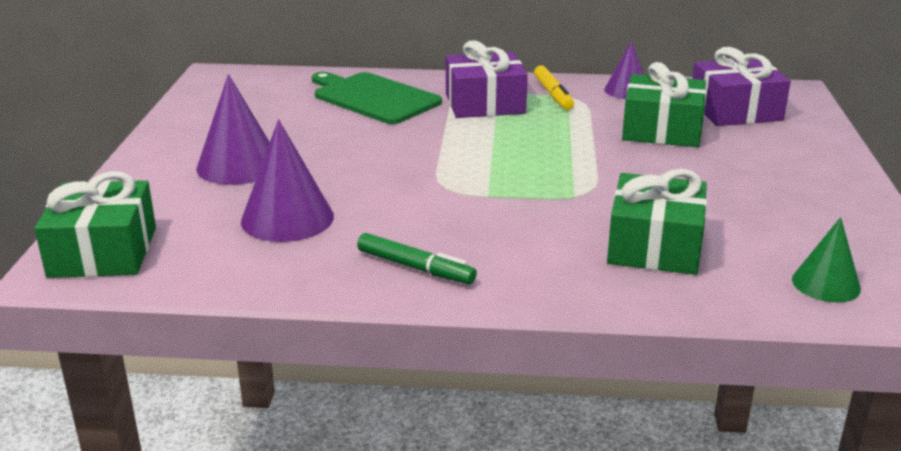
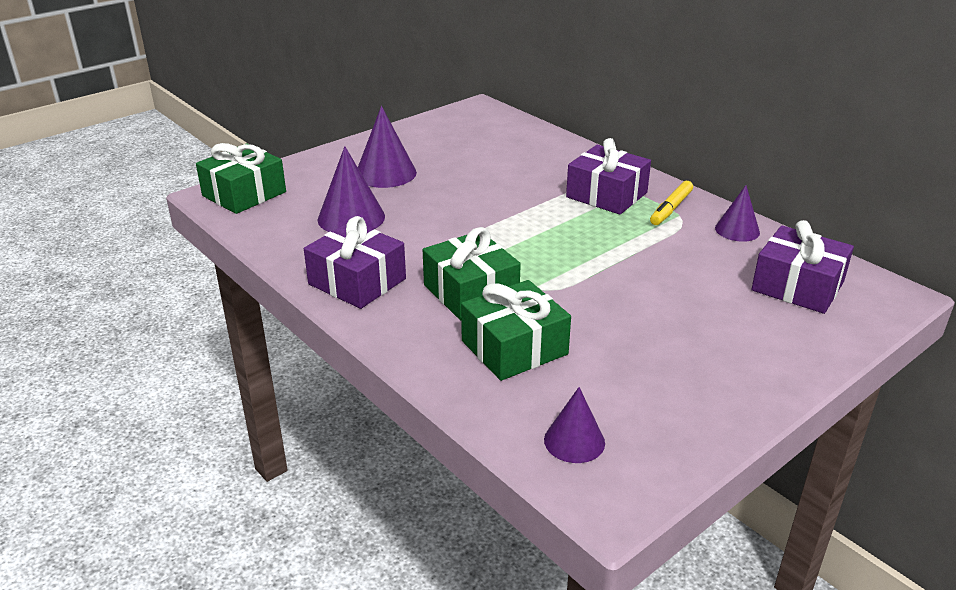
camera: 45 degrees right, 5 degrees up
green cutting board [312,72,442,124] -> none
green marker [357,233,477,284] -> purple gift [304,216,406,309]
green gift [622,62,706,147] -> green gift moved to [423,227,521,320]
green cone [792,217,861,302] -> purple cone [544,387,605,463]

